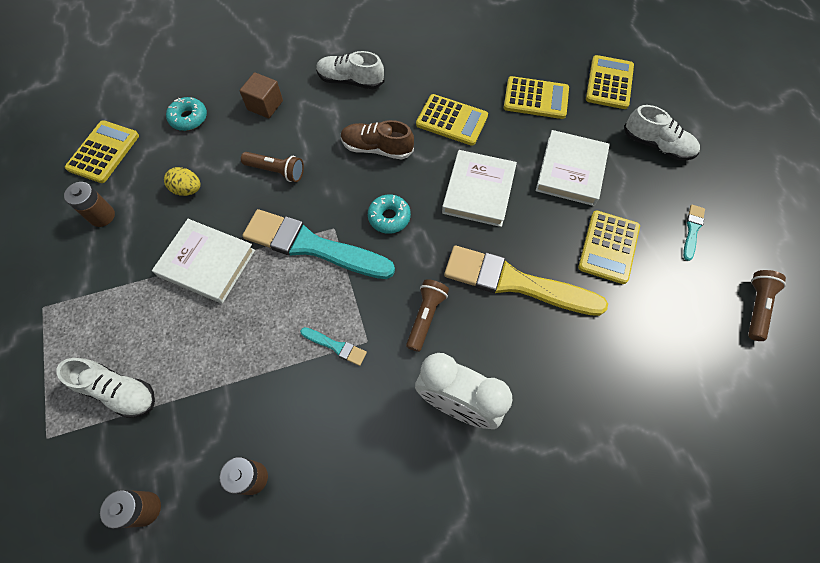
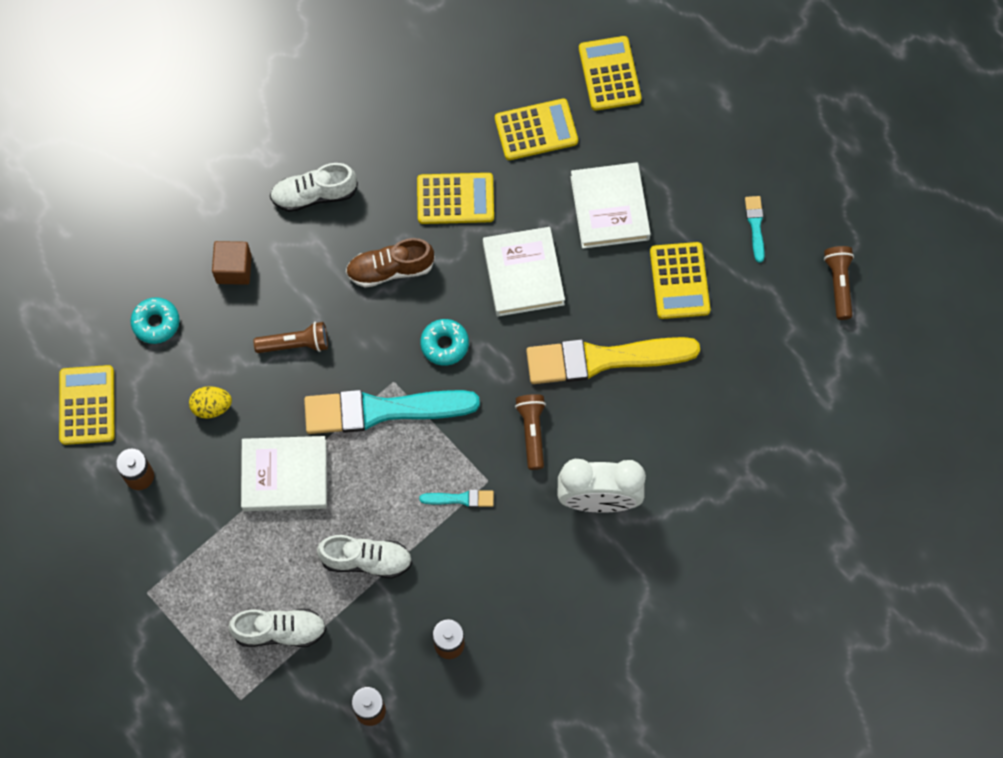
camera: 25 degrees left, 5 degrees up
white shoe [624,105,700,161] -> white shoe moved to [317,535,412,578]

